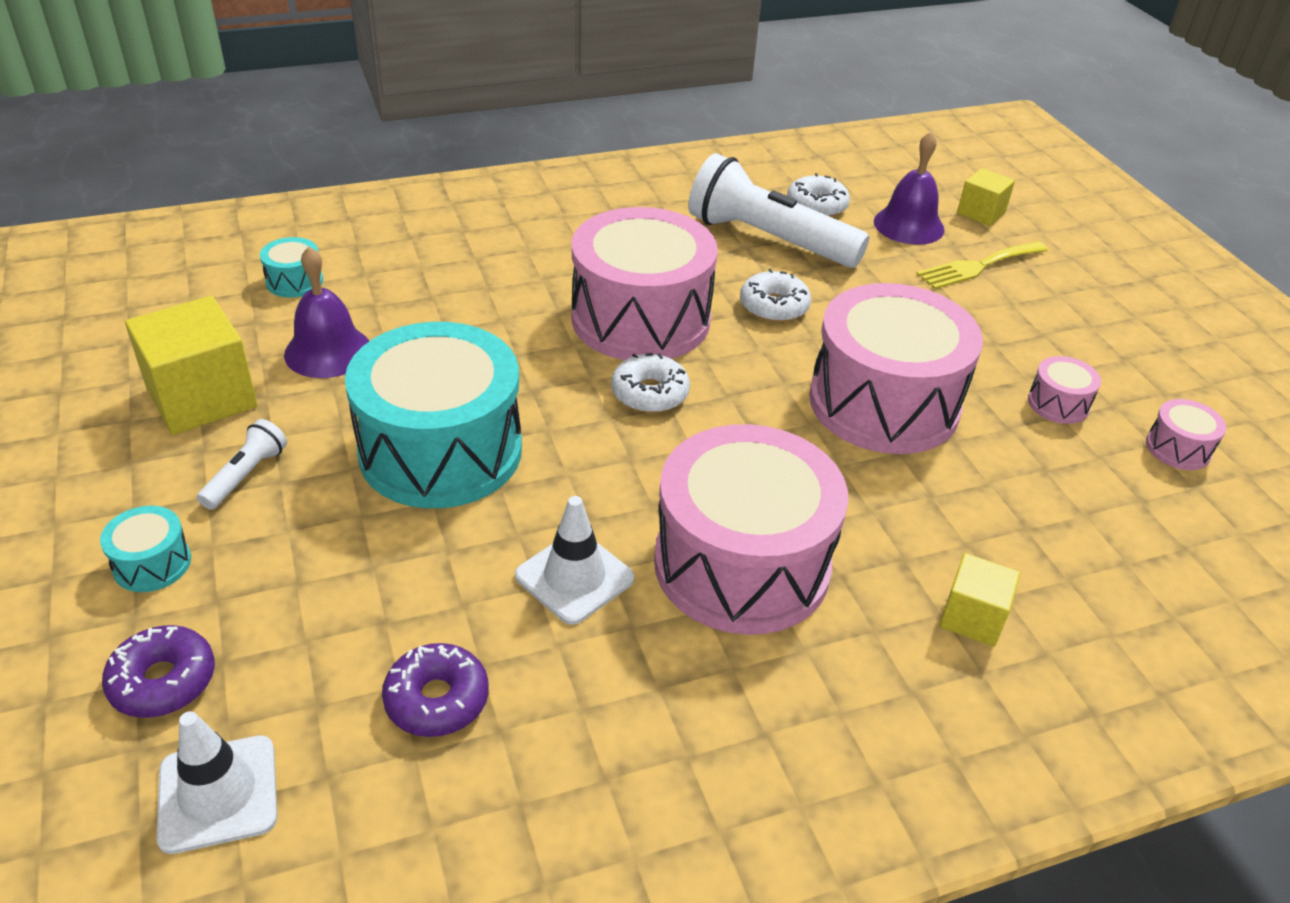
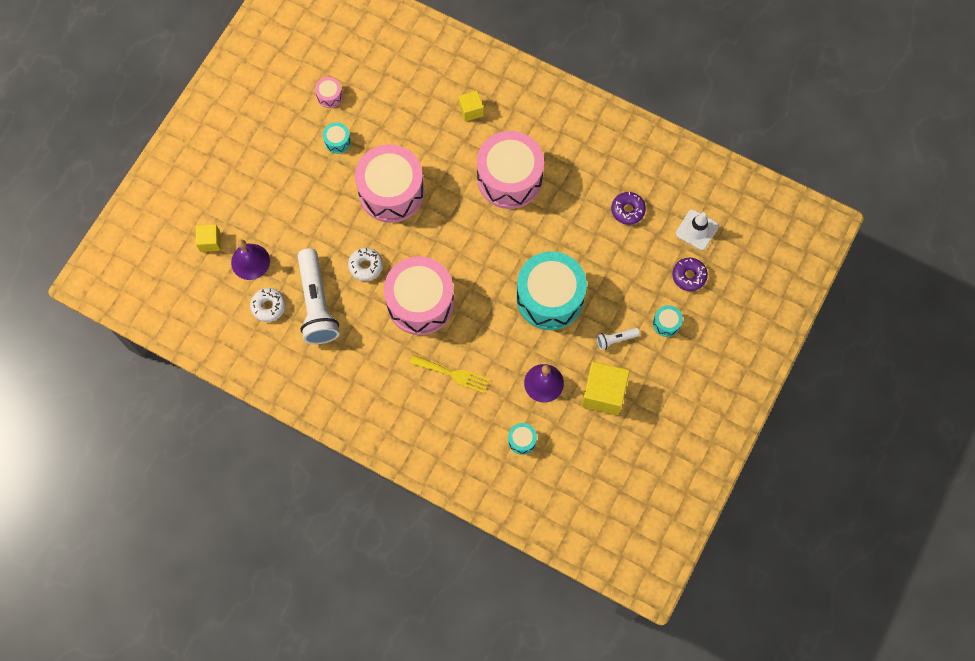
camera: 130 degrees left, 30 degrees up
white traffic cone [515,496,634,625] -> none
white donut [611,353,690,413] -> none
yellow fork [916,241,1048,289] -> yellow fork moved to [410,355,490,393]
pink drum [1028,356,1101,424] -> turquoise drum [323,122,351,154]

